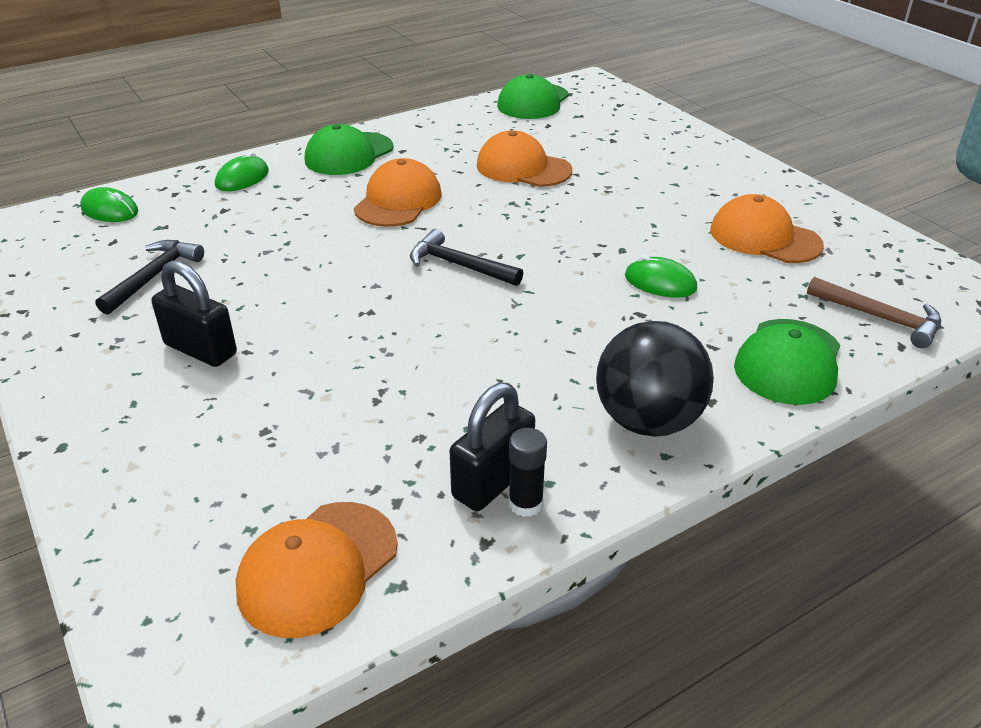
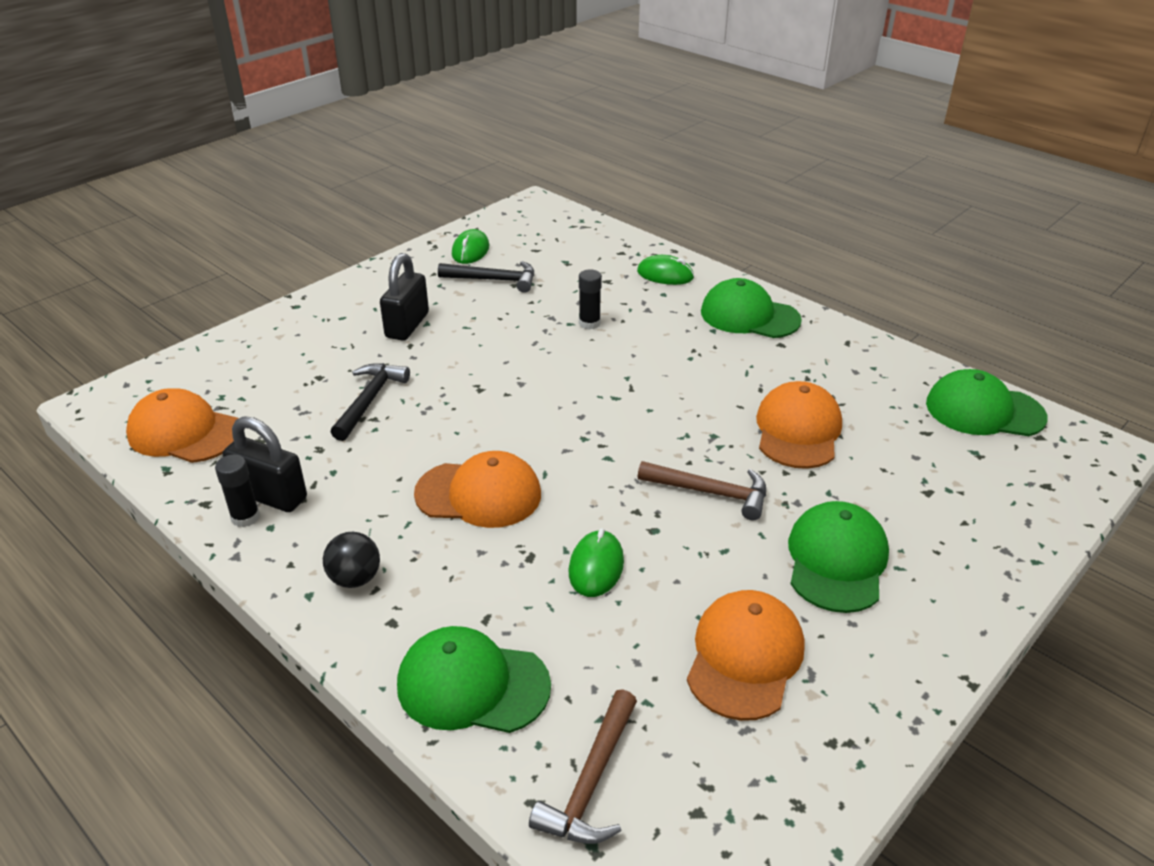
camera: 75 degrees right, 0 degrees up
green mouse [80,187,138,222] -> green mouse moved to [452,229,489,264]
orange cap [354,158,441,227] -> orange cap moved to [414,451,541,528]
black hammer [410,229,523,286] -> black hammer moved to [331,363,410,441]
black ball [596,321,714,437] -> black ball [323,532,380,588], size x0.52
none -> black glue stick [579,270,602,330]
none -> brown hammer [638,461,766,520]
none -> green cap [788,501,889,613]

